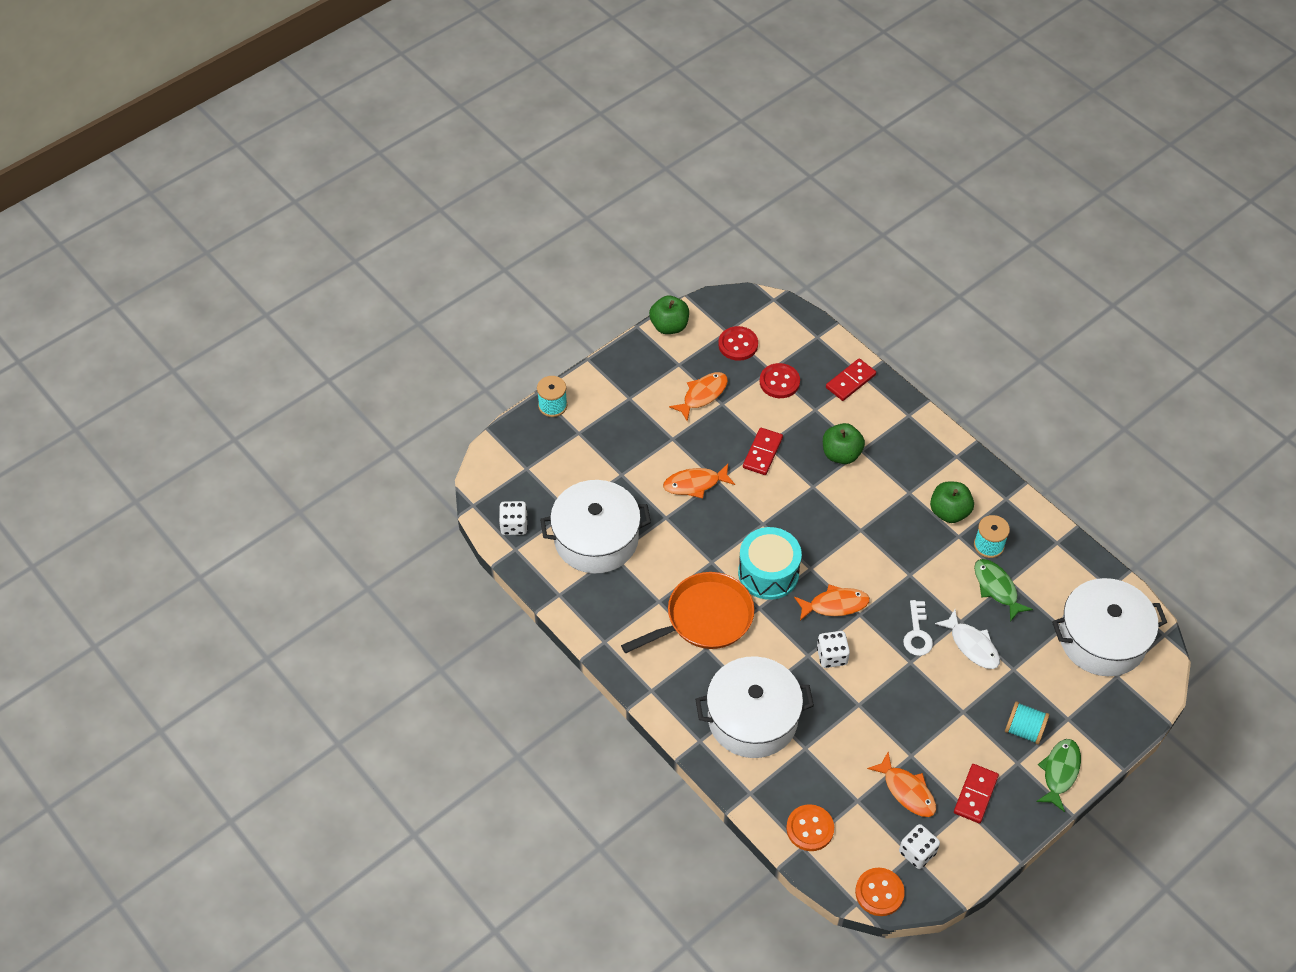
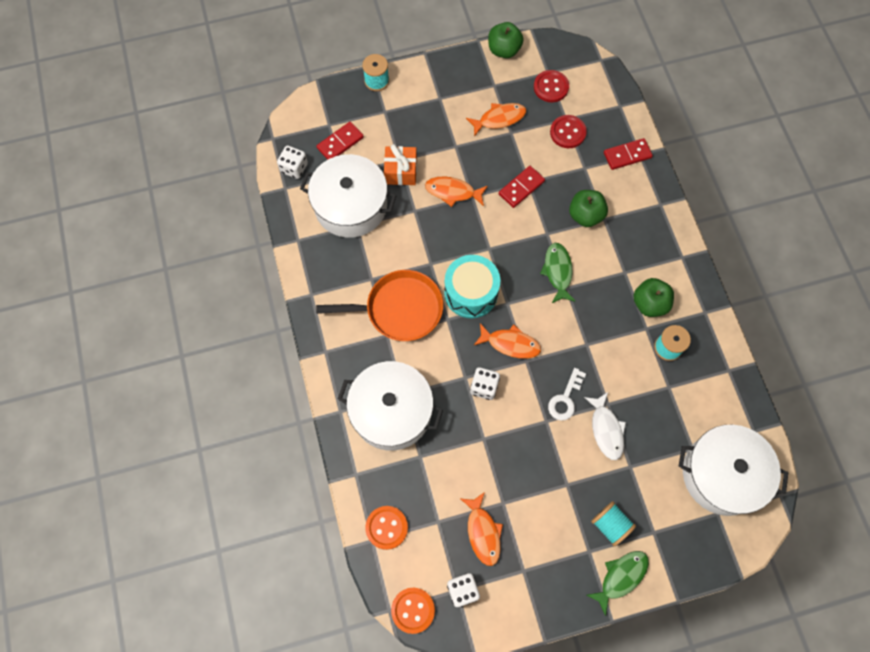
camera: 25 degrees right, 15 degrees up
red domino [954,764,999,824] -> red domino moved to [317,122,364,160]
green fish [974,559,1033,622] -> green fish moved to [540,243,576,303]
none -> orange gift [384,144,417,185]

